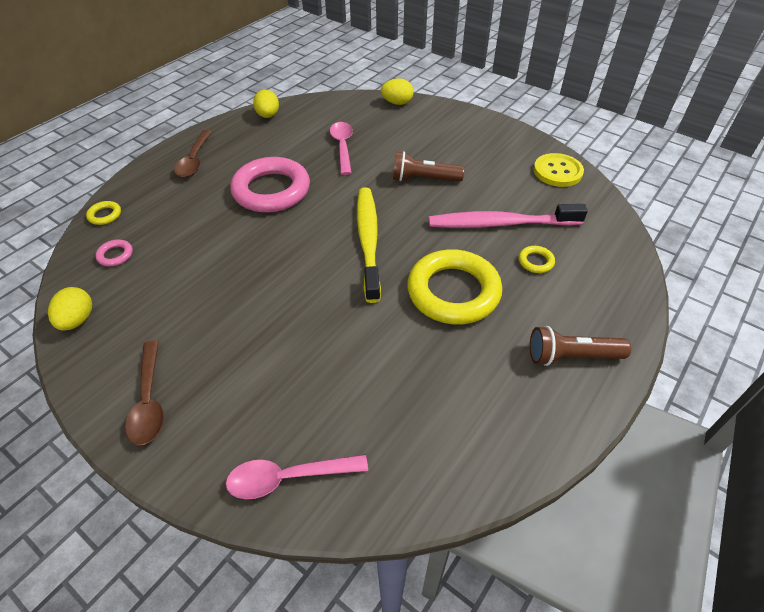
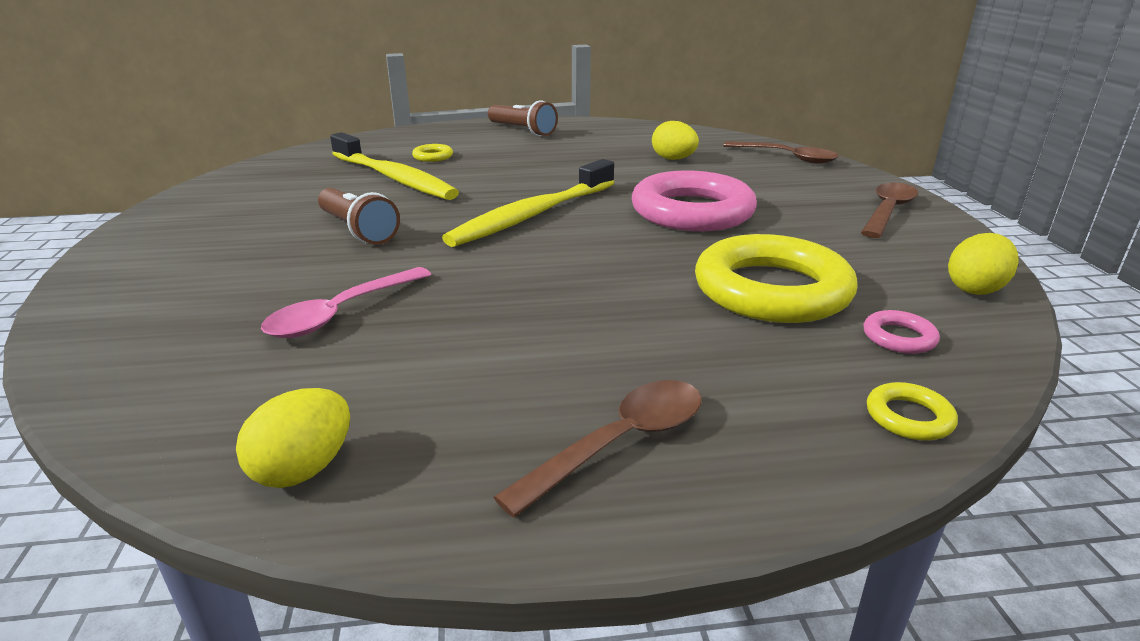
camera: 135 degrees left, 20 degrees down
pink spoon [226,455,368,499] -> brown spoon [723,141,839,164]
pink ring [230,157,310,213] -> pink ring moved to [632,170,757,231]
yellow egg [381,78,414,105] -> yellow egg moved to [652,121,699,160]
yellow ring [407,249,502,324] -> yellow ring moved to [695,234,858,323]
pink toothbrush [429,204,588,228] -> yellow toothbrush [330,132,459,200]
yellow button [533,153,584,187] -> none

